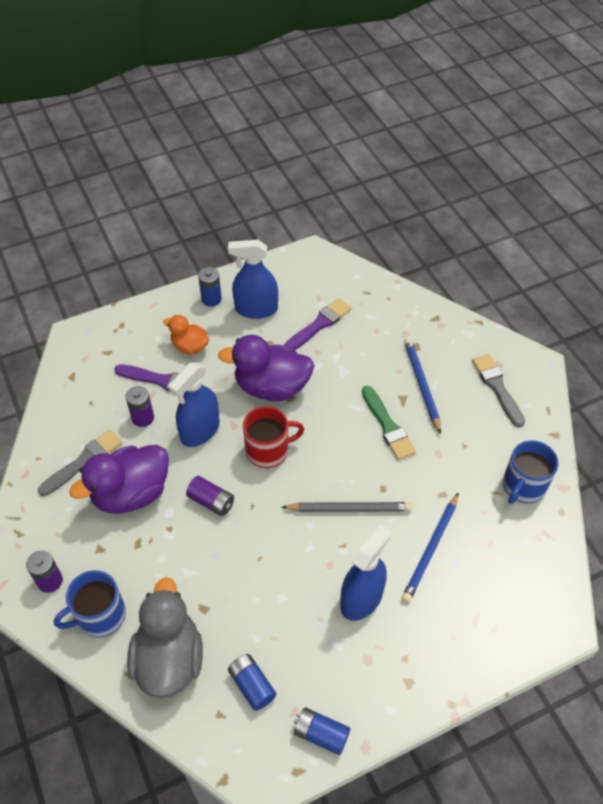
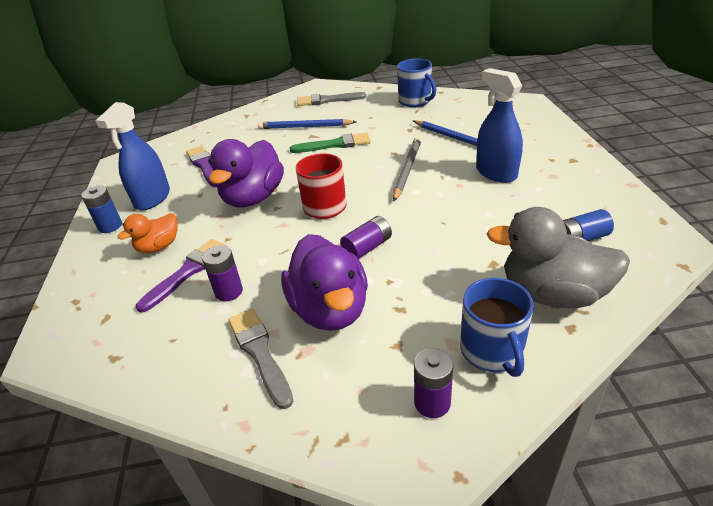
camera: 70 degrees left, 15 degrees down
blue spray bottle [168,362,220,447] -> none
blue battery [294,707,350,755] -> none

